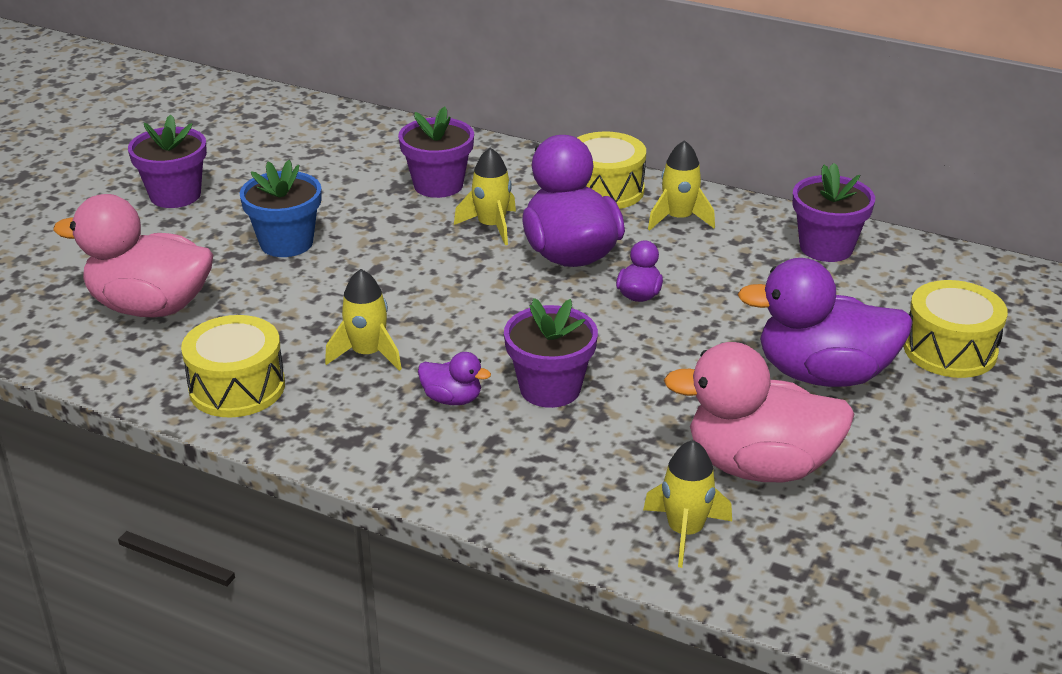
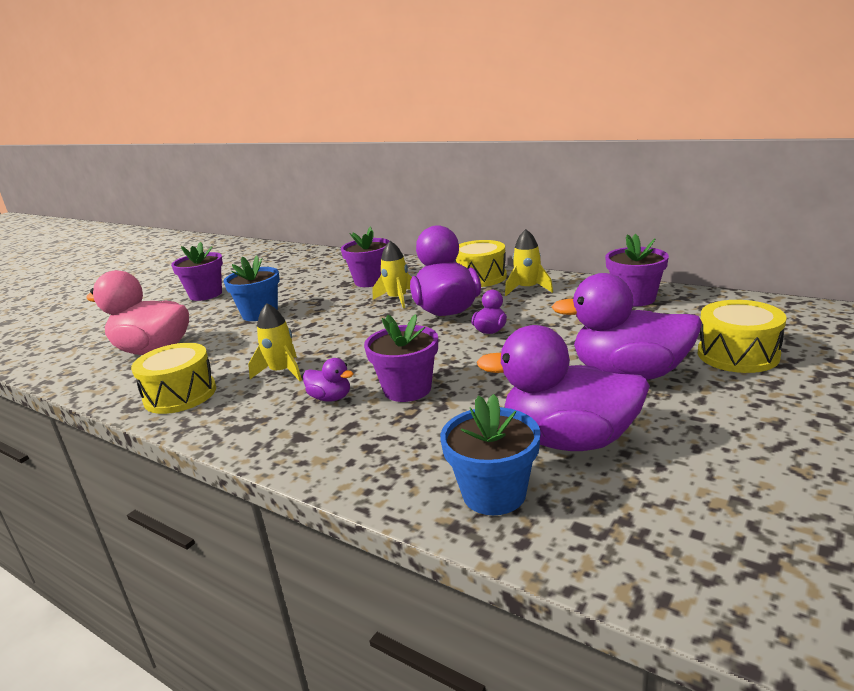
camera: 10 degrees right, 10 degrees down
yellow rocket [643,440,732,568] -> blue flower pot [440,394,541,515]
pink duck [664,342,855,482] -> purple duck [477,325,650,451]

